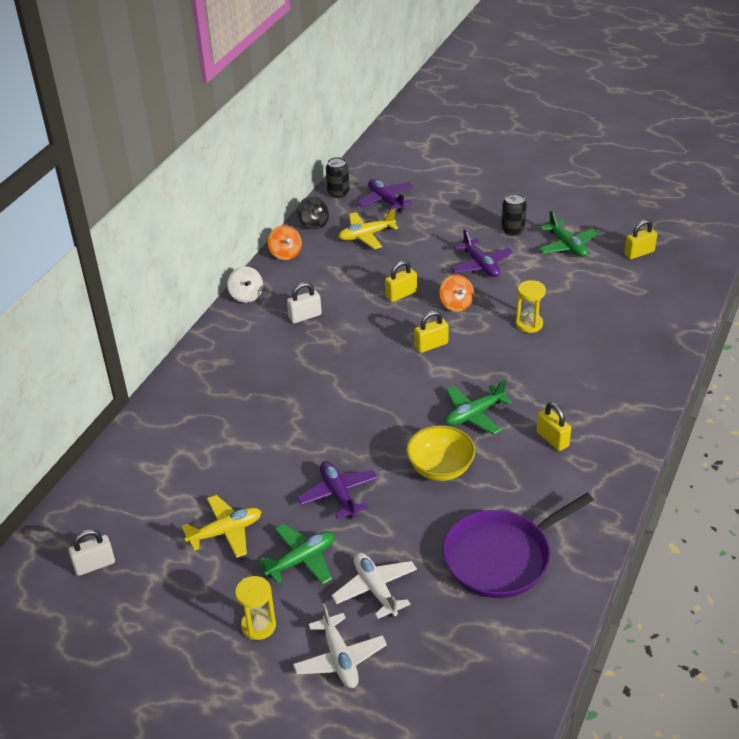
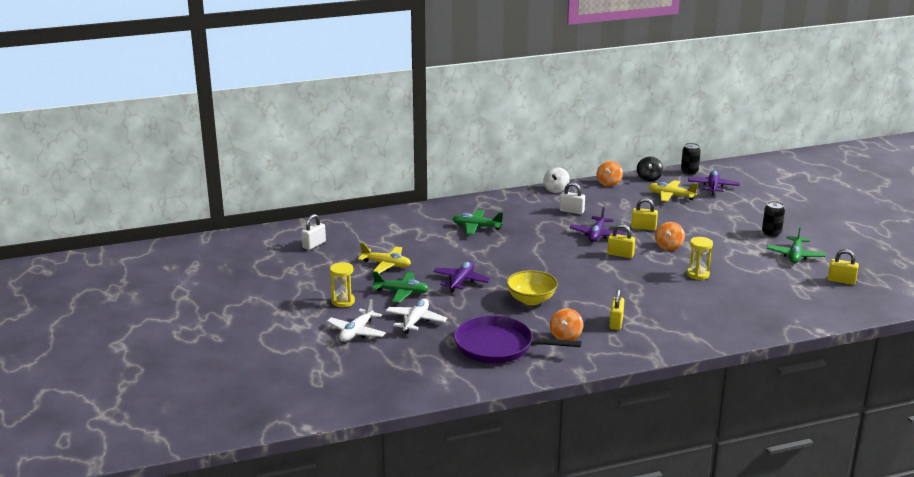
camera: 45 degrees right, 15 degrees down
white padlock [68,529,115,576] -> white padlock turned 75 degrees counterclockwise [301,214,326,250]
green plane [445,380,512,434] -> green plane moved to [452,210,503,235]
purple plane [450,229,513,277] -> purple plane moved to [569,207,625,242]
none -> orange spinning top [550,308,583,341]

